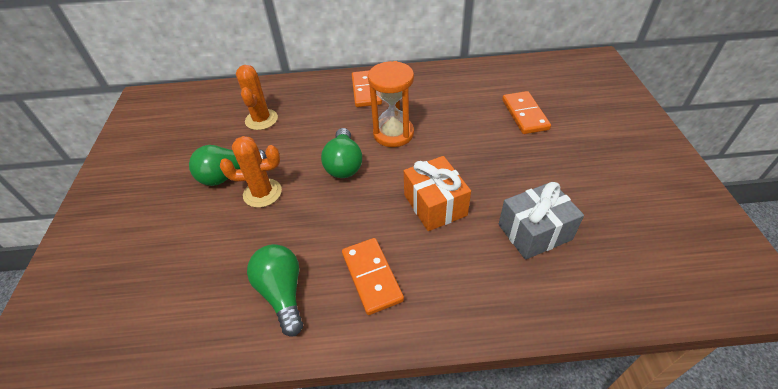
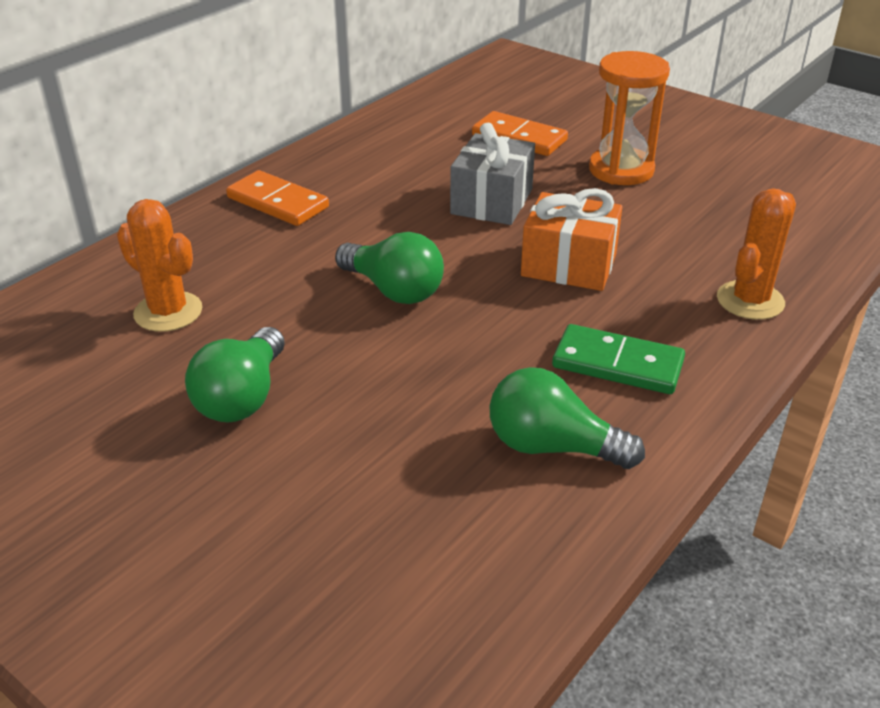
camera: 50 degrees left, 10 degrees down
orange cactus [220,136,282,208] -> orange cactus moved to [717,189,796,320]
orange domino [342,238,404,315] -> green domino [552,324,685,394]
orange hourglass [368,61,414,147] -> orange hourglass moved to [589,51,670,185]
grey gift [499,182,584,260] -> grey gift moved to [450,123,535,225]

